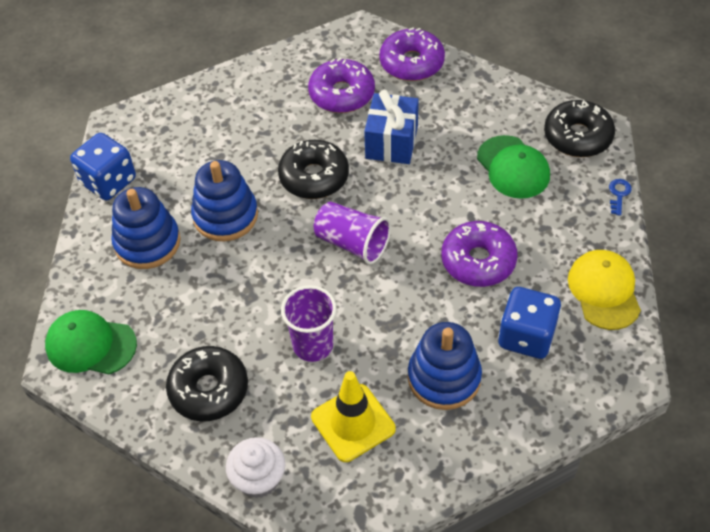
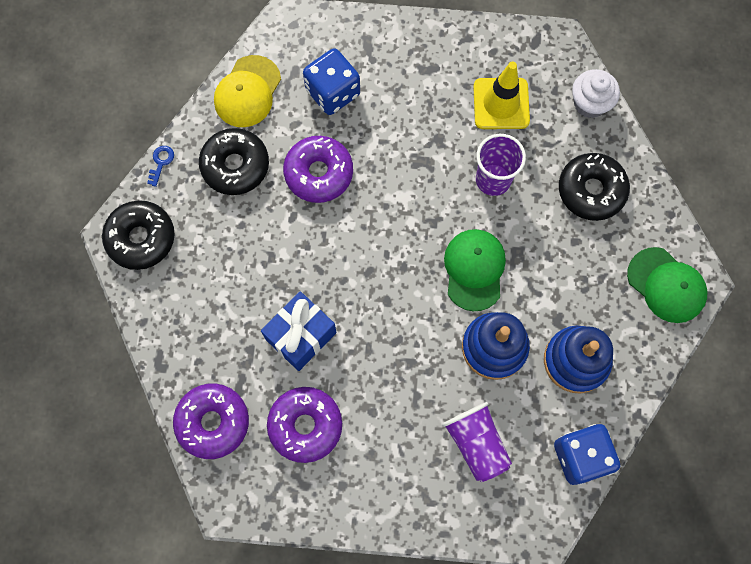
camera: 150 degrees left, 20 degrees up
black donut [278,140,349,199] -> black donut moved to [199,128,269,195]
purple cup [314,201,391,265] -> purple cup moved to [442,402,512,482]
blue stacking toy [408,322,482,410] -> none
green cap [477,135,550,199] -> green cap moved to [444,229,506,311]
blue key [609,179,632,216] -> blue key turned 150 degrees clockwise [147,146,174,187]

